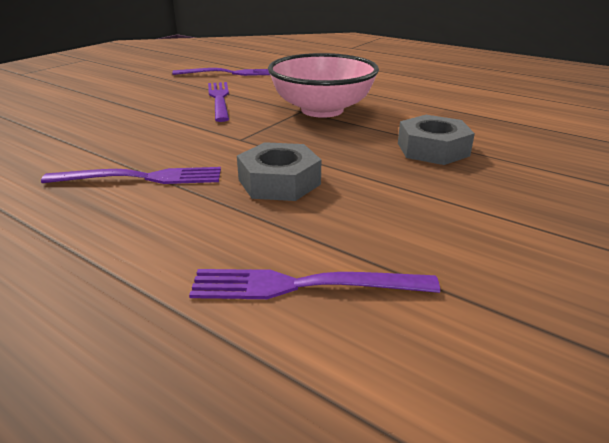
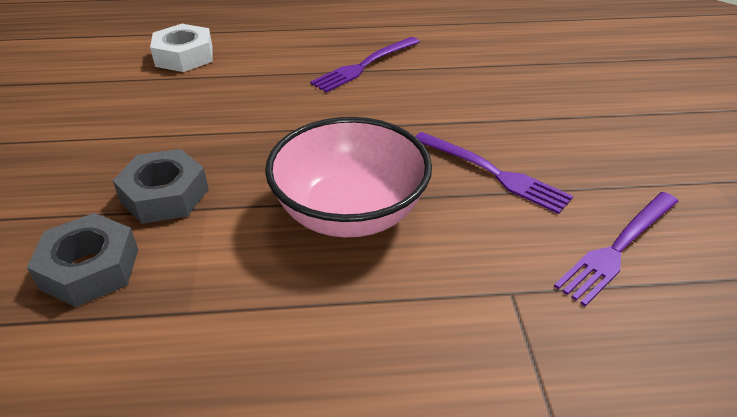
camera: 140 degrees right, 10 degrees up
purple fork [189,269,440,299] -> white nut [150,24,213,72]
grey nut [237,142,321,201] -> grey nut moved to [27,213,138,307]

